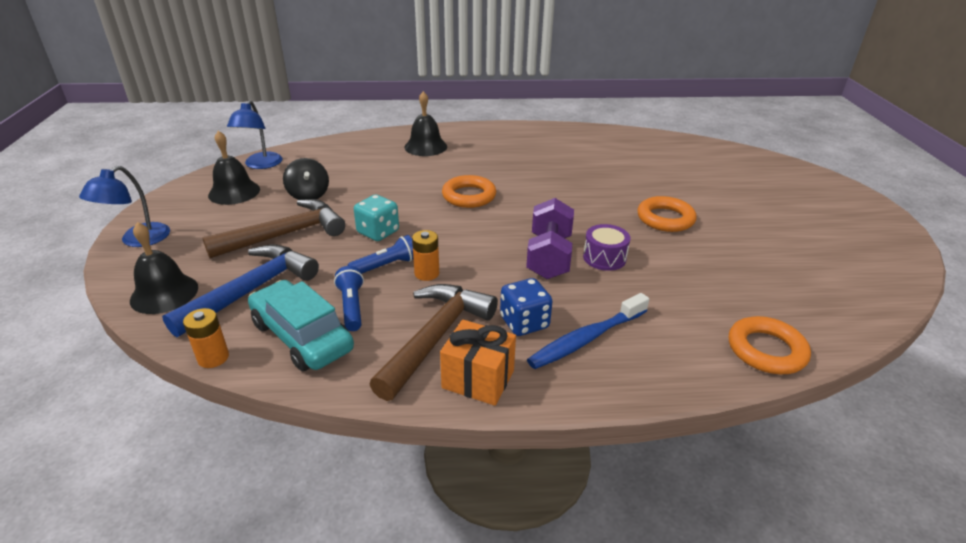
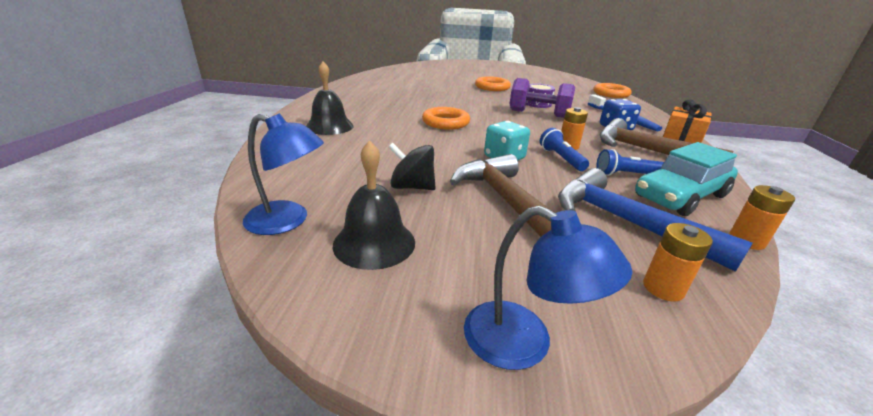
camera: 80 degrees left, 5 degrees down
black bell [130,222,198,314] -> orange battery [643,223,713,302]
black spinning top [283,158,329,200] -> black spinning top turned 150 degrees counterclockwise [388,142,436,190]

